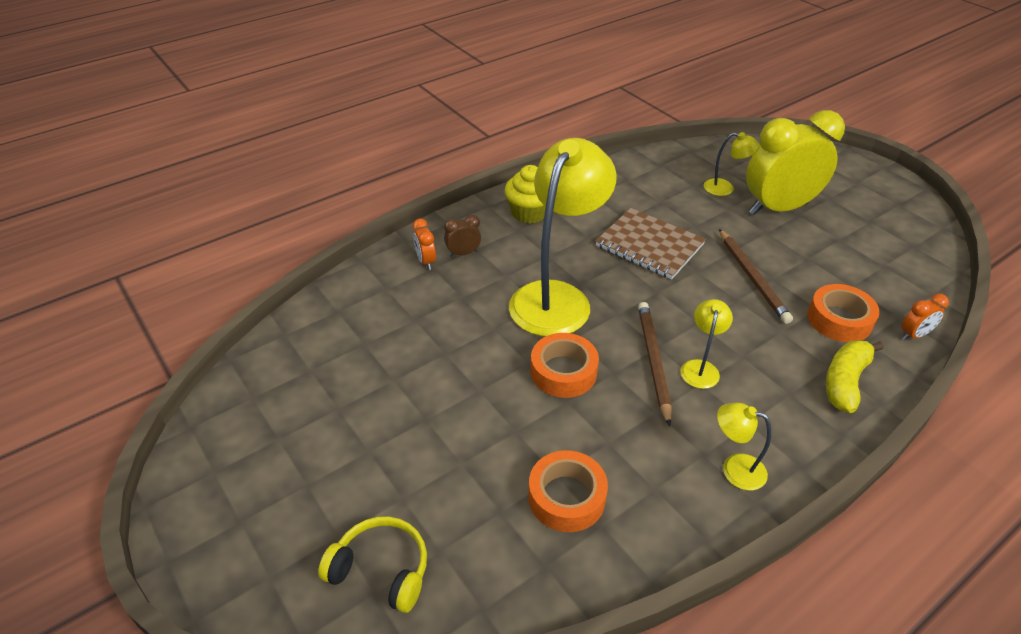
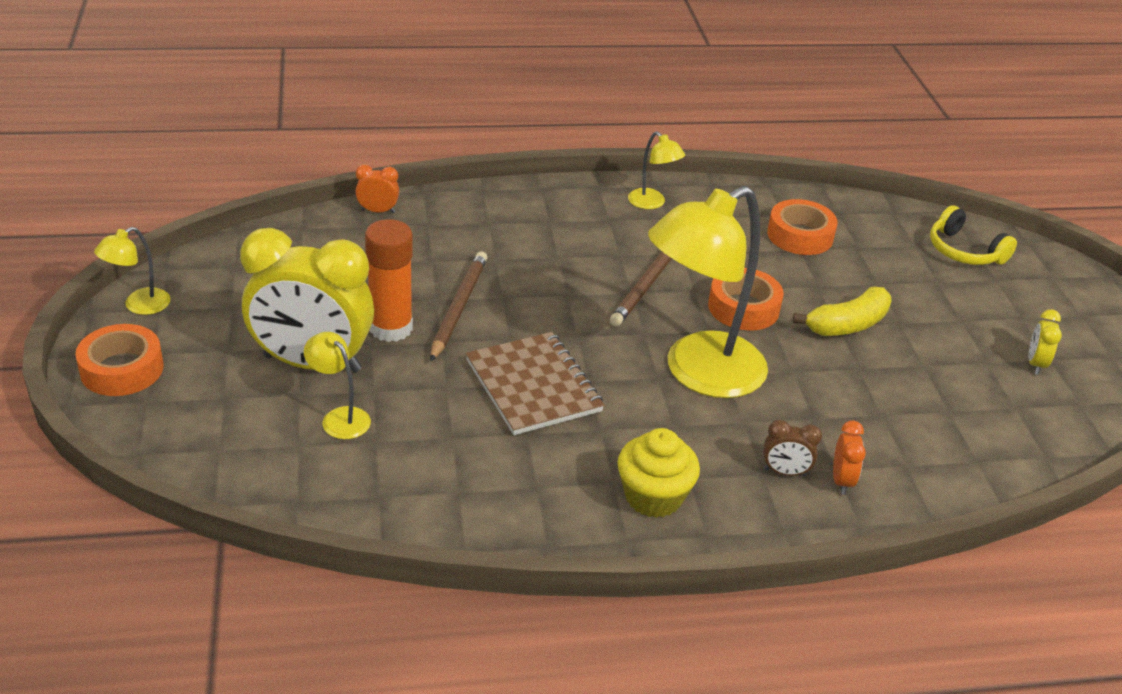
camera: 155 degrees left, 5 degrees down
yellow lamp [681,299,733,389] -> yellow lamp moved to [94,227,171,315]
orange tape [808,284,880,342] -> orange tape moved to [75,324,164,396]
yellow banana [826,340,884,413] -> yellow banana moved to [793,286,892,336]
none -> orange glue stick [365,219,413,342]
none -> yellow clock [1028,309,1062,375]

